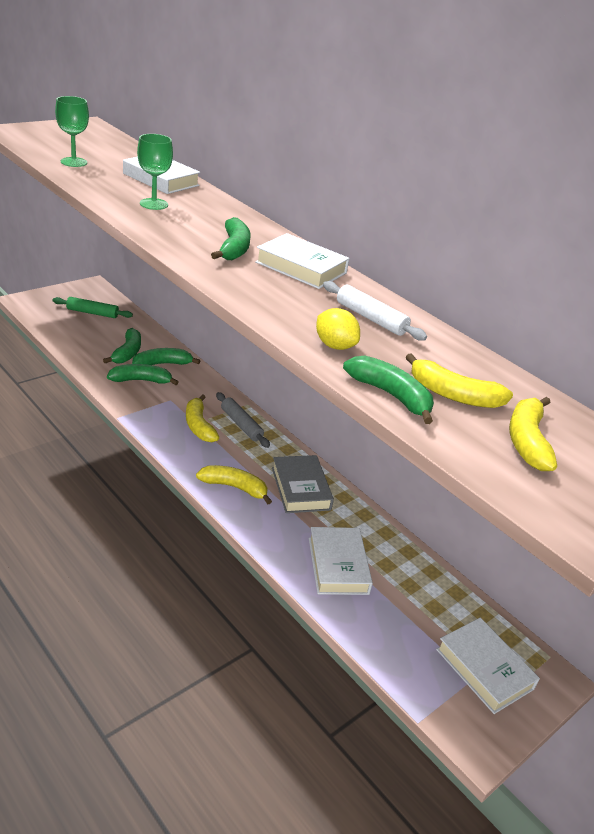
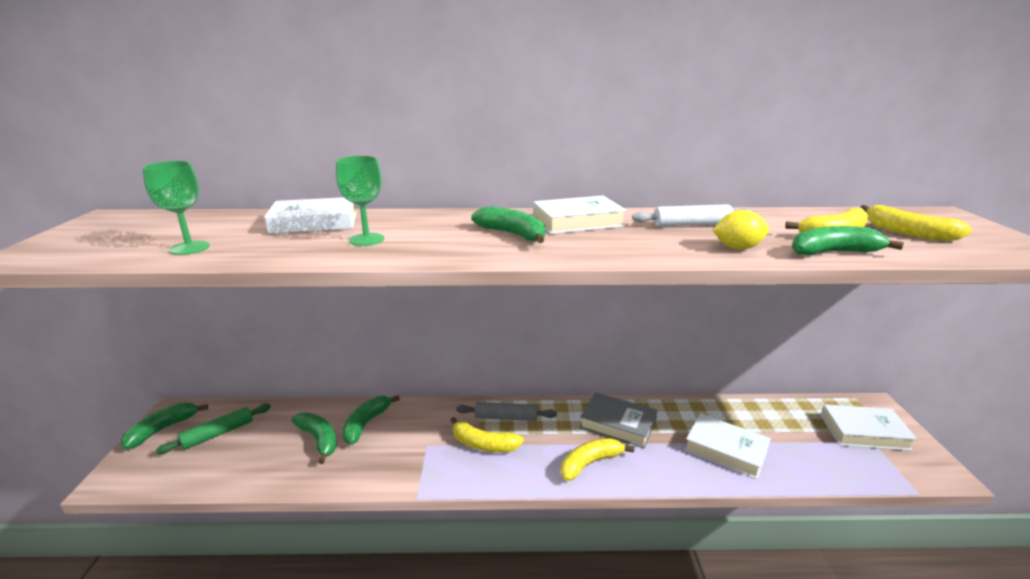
camera: 45 degrees left, 10 degrees down
green banana [107,364,179,385] -> green banana moved to [121,403,208,450]

